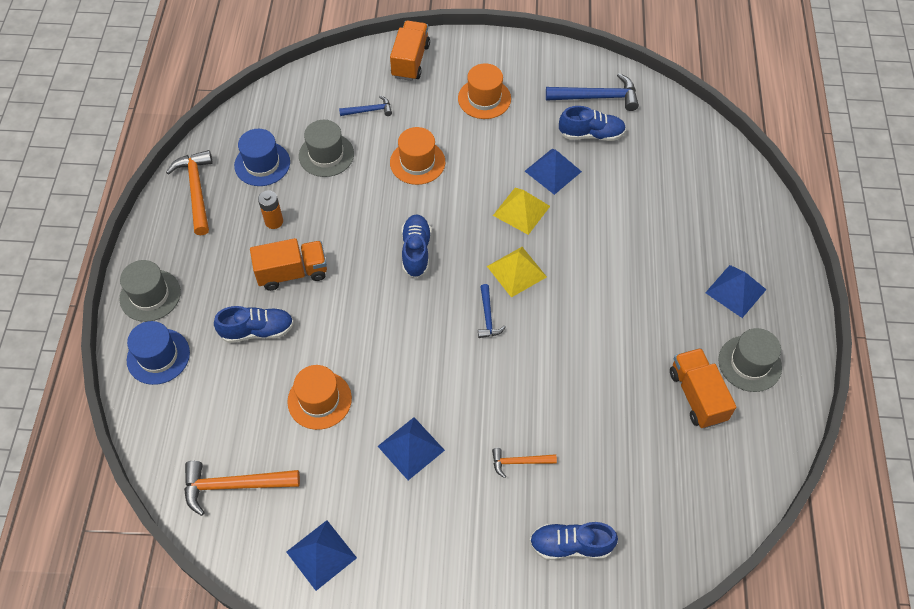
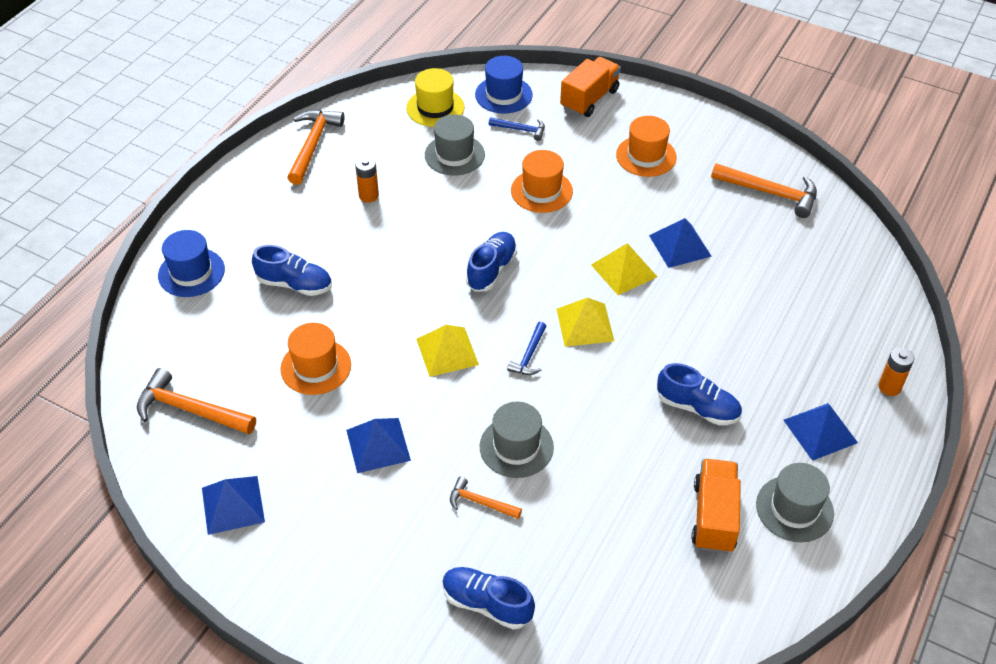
camera: 25 degrees right, 10 degrees down
grey hat [120,260,181,322] -> grey hat moved to [480,402,554,478]
blue hat [234,129,290,186] -> blue hat moved to [475,56,533,114]
orange truck [250,238,327,291] -> none
blue hammer [546,73,639,111] -> orange hammer [711,163,817,218]
blue shoe [559,106,626,141] -> blue shoe moved to [657,363,742,425]
none -> yellow hat [406,68,464,127]
none -> yellow pyramid [416,325,479,377]
none -> orange battery [878,347,914,396]

